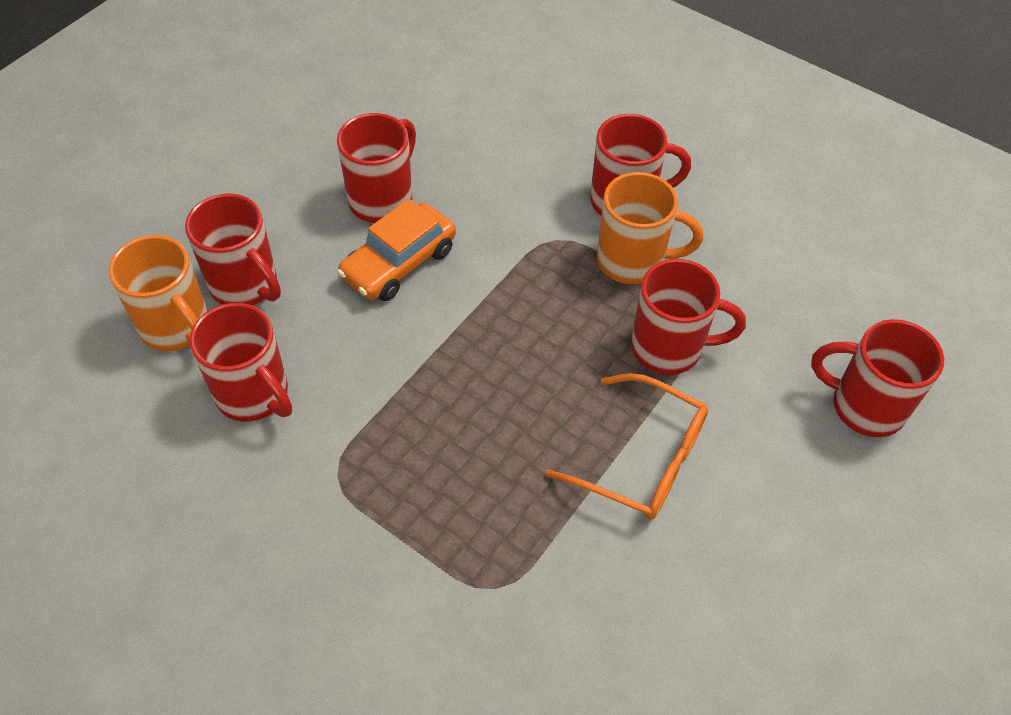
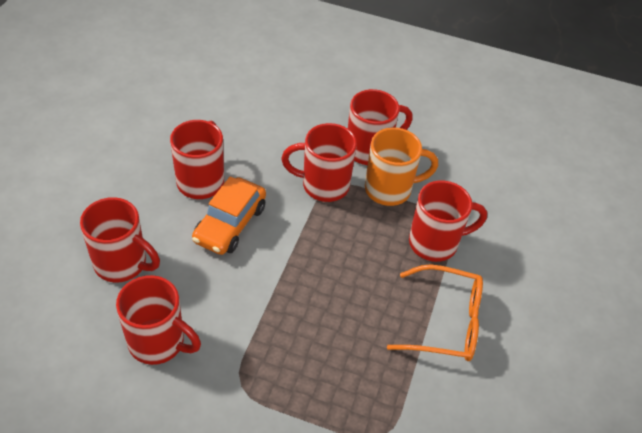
camera: 20 degrees left, 5 degrees down
orange mug [109,235,208,351] -> none
red mug [811,319,944,437] -> red mug moved to [281,123,357,202]

